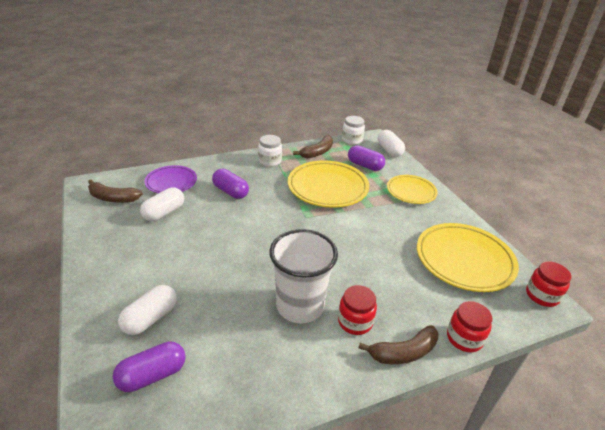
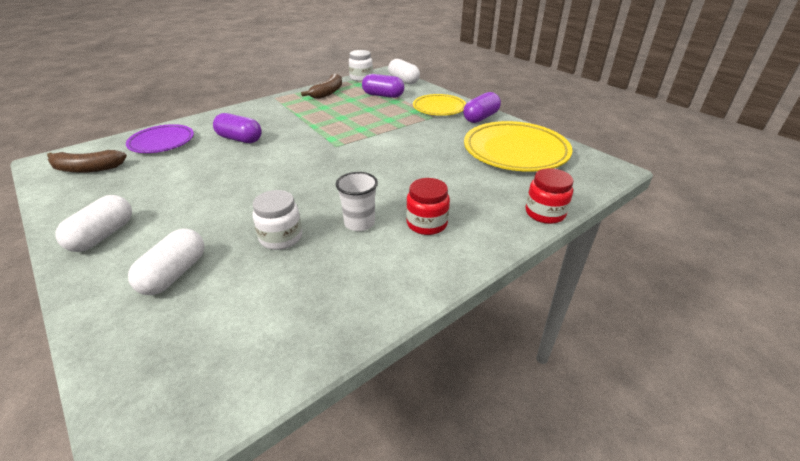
camera: 15 degrees left, 0 degrees up
purple capsule [113,341,186,392] -> purple capsule moved to [463,92,501,123]
white capsule [140,187,184,221] -> white capsule moved to [55,195,132,252]
white jar [258,135,282,167] -> white jar moved to [252,190,302,250]
white cup [269,229,338,323] -> white cup [336,172,378,231], size x0.54
yellow plate [288,160,369,208] -> none
brown banana [359,325,438,364] -> none
red jar [526,261,572,307] -> none

